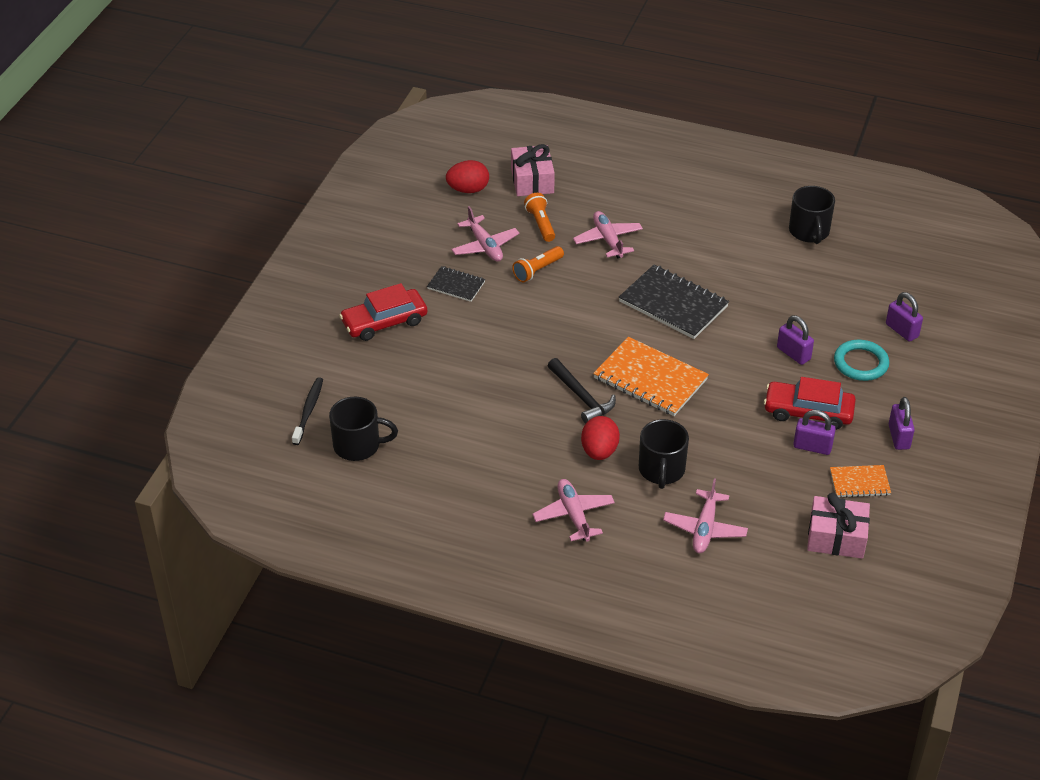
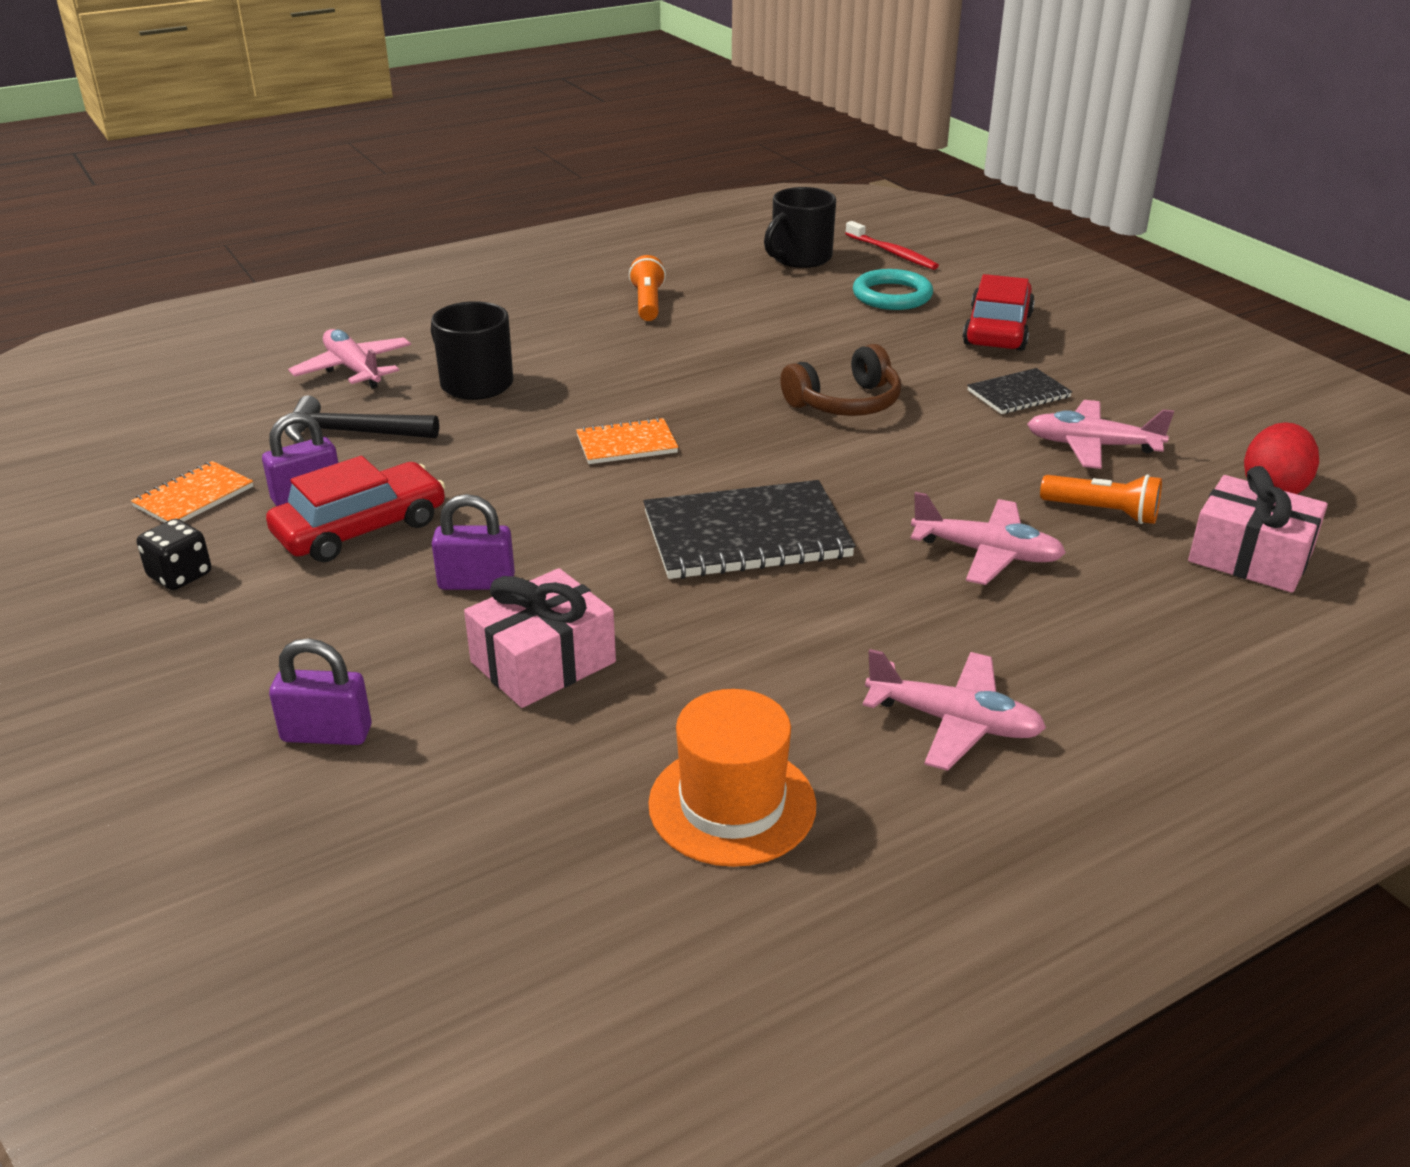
camera: 130 degrees right, 10 degrees down
black toothbrush [292,377,323,445] -> red toothbrush [845,221,939,270]
orange flashlight [512,246,564,282] -> orange flashlight moved to [629,255,666,321]
pink plane [532,479,615,542] -> pink plane moved to [863,649,1046,771]
black hammer [548,358,616,424] -> black hammer moved to [285,395,439,443]
red egg [581,416,620,460] -> none
orange notebook [593,337,709,416] -> orange notebook [576,417,679,464], size x0.54
black mug [789,186,835,244] -> orange hat [648,689,816,867]
pink gift [807,493,870,559] -> pink gift moved to [464,568,616,708]
turquoise ring [834,340,889,381] -> turquoise ring moved to [853,269,933,310]
purple padlock [889,397,915,450] -> black dice [137,519,211,590]
none -> brown headphones [780,344,901,416]

